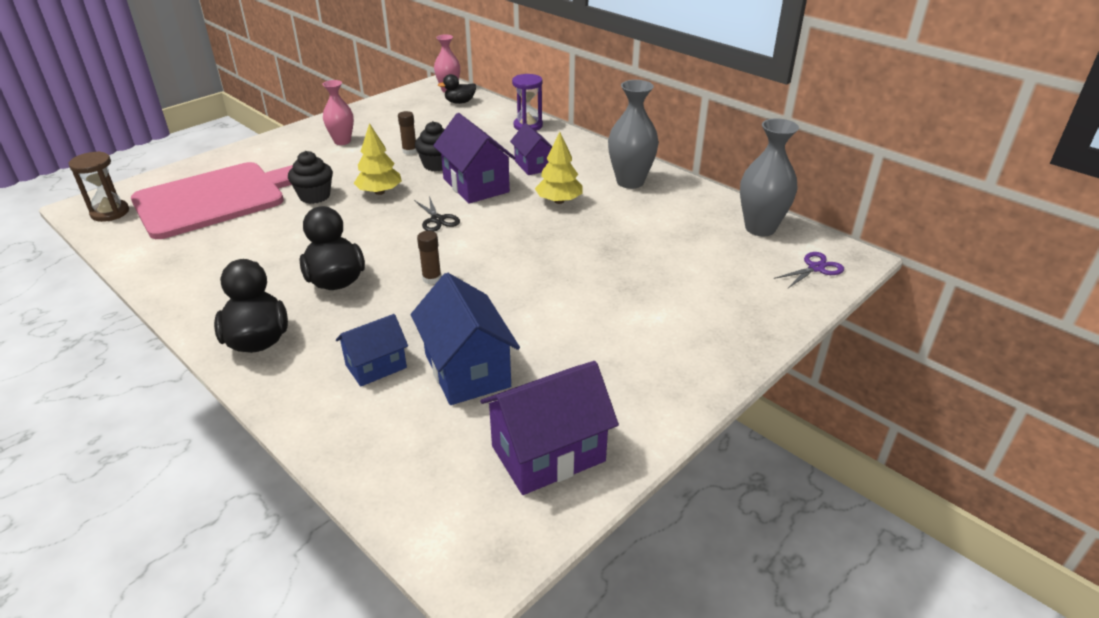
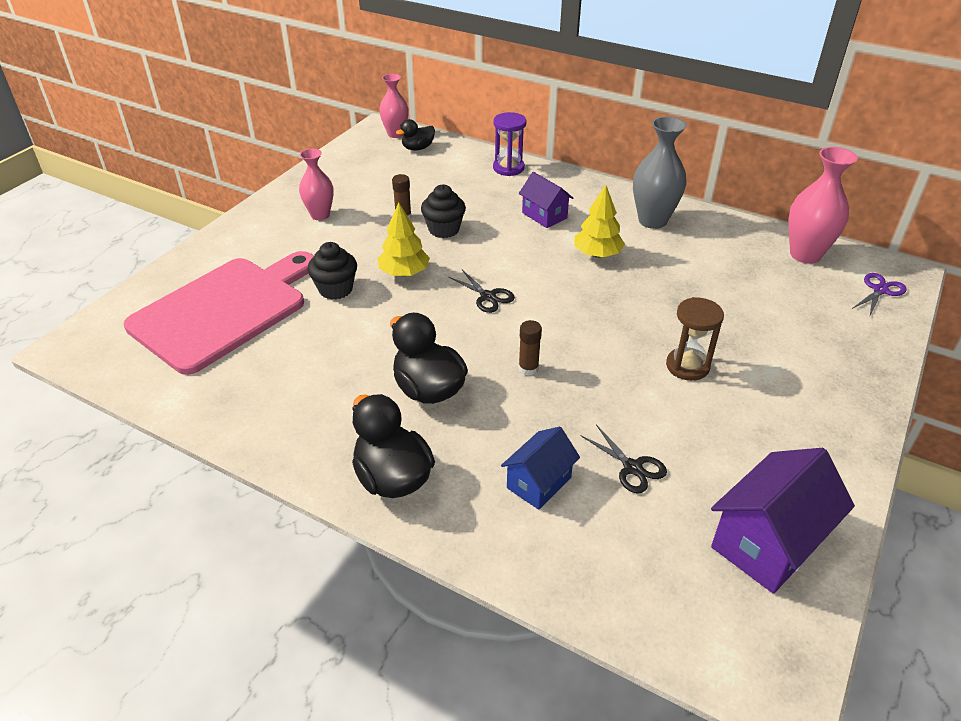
camera: 15 degrees left, 5 degrees up
brown hourglass [69,151,129,222] -> brown hourglass moved to [666,297,724,381]
blue house [411,273,520,405] -> black scissors [581,425,667,493]
purple house [433,113,516,204] -> none
grey vase [740,118,799,236] -> pink vase [788,147,858,264]

